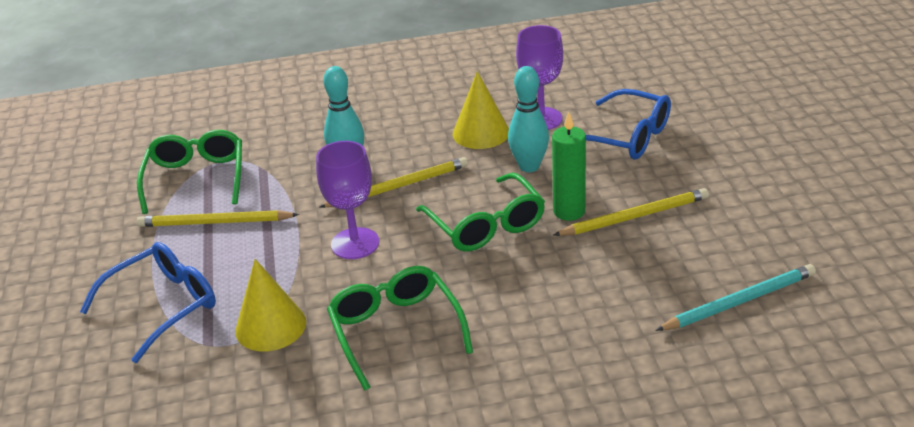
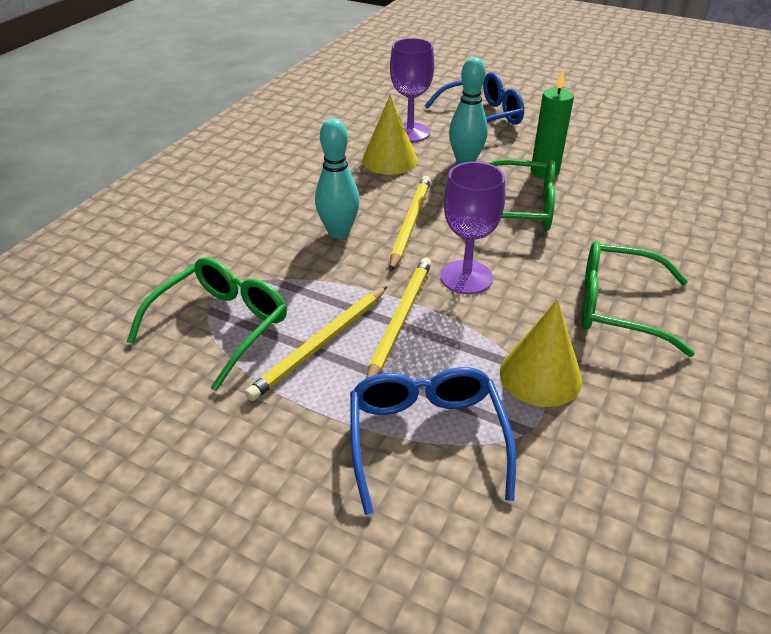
camera: 55 degrees left, 5 degrees up
green glasses [137,130,242,214] -> green glasses turned 90 degrees clockwise [127,257,287,391]
yellow pencil [554,188,709,236] -> yellow pencil moved to [366,258,432,378]
turquoise pencil [656,264,816,331] -> none

